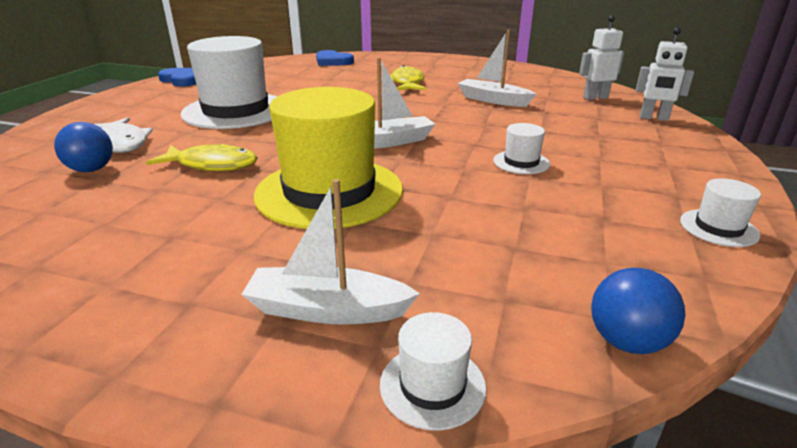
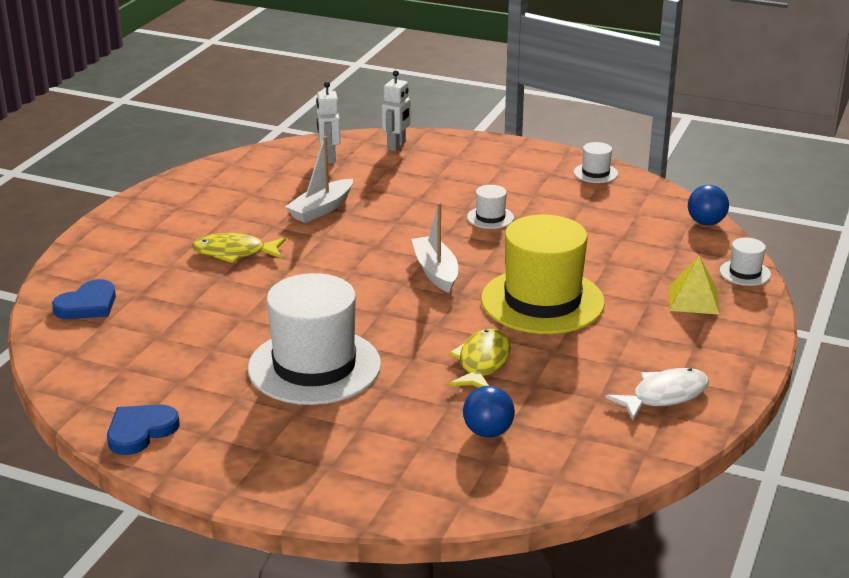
camera: 85 degrees left, 0 degrees up
white fish [95,117,153,153] -> white fish moved to [605,368,709,420]
white boat [241,179,420,325] -> yellow pyramid [669,256,719,315]

